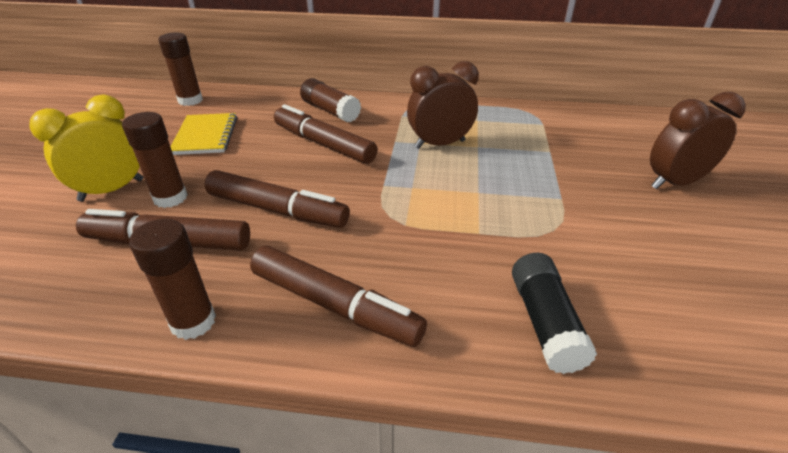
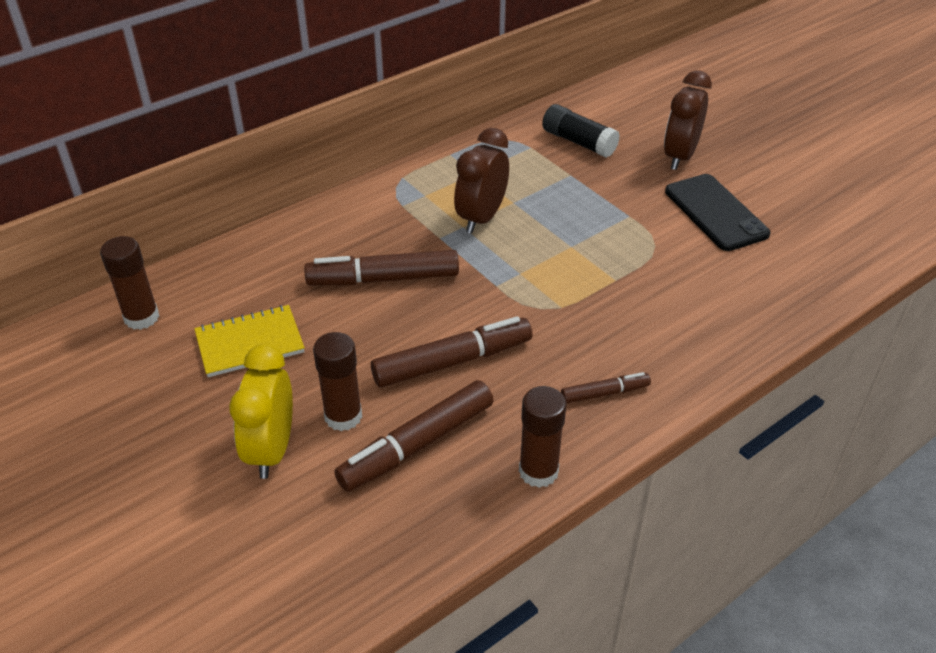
camera: 45 degrees left, 5 degrees up
yellow notebook [170,113,237,155] -> yellow notebook turned 60 degrees counterclockwise [194,305,305,377]
brown marker [250,246,427,347] -> brown marker [561,372,651,404], size x0.53
brown glue stick [300,78,361,122] -> none
black glue stick [512,253,597,374] -> black glue stick moved to [542,104,620,158]
none -> black phone [665,174,770,251]

